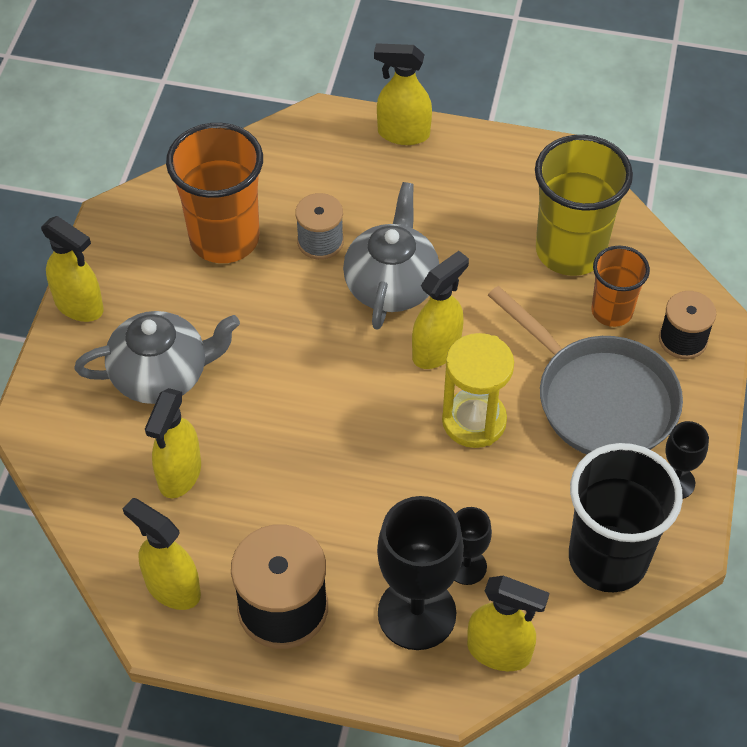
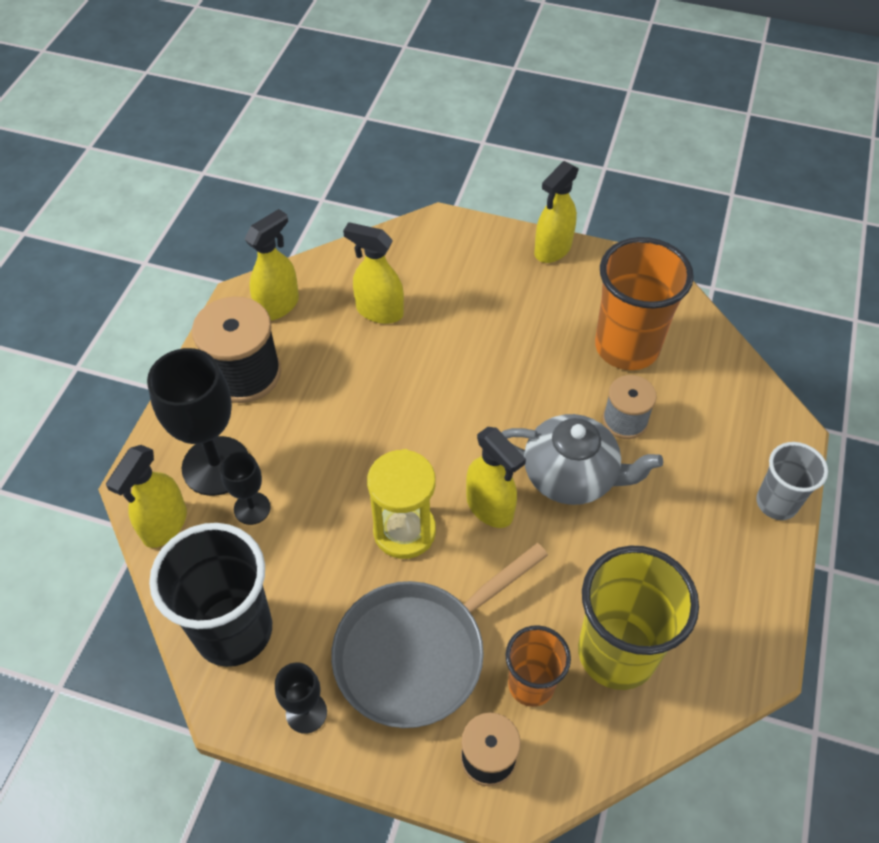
camera: 95 degrees right, 0 degrees up
grey teapot [74,311,240,404] -> none
yellow spray bottle [374,43,432,145] -> grey cup [756,442,828,520]

